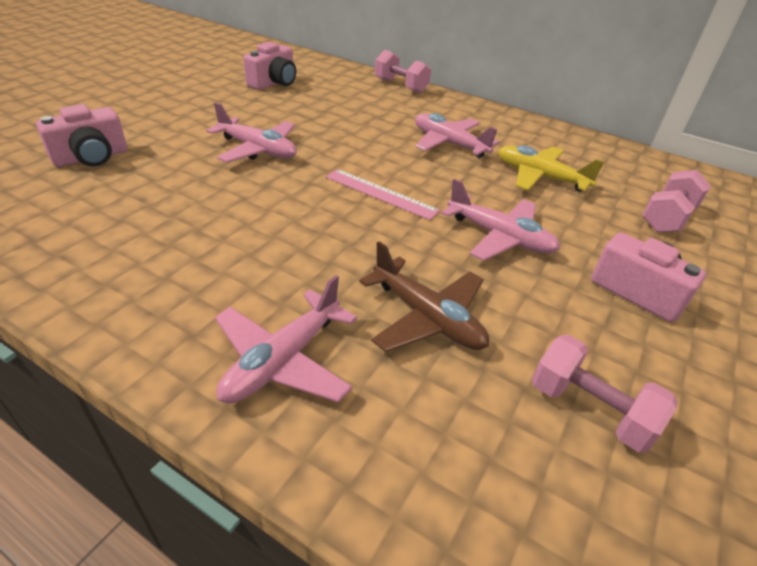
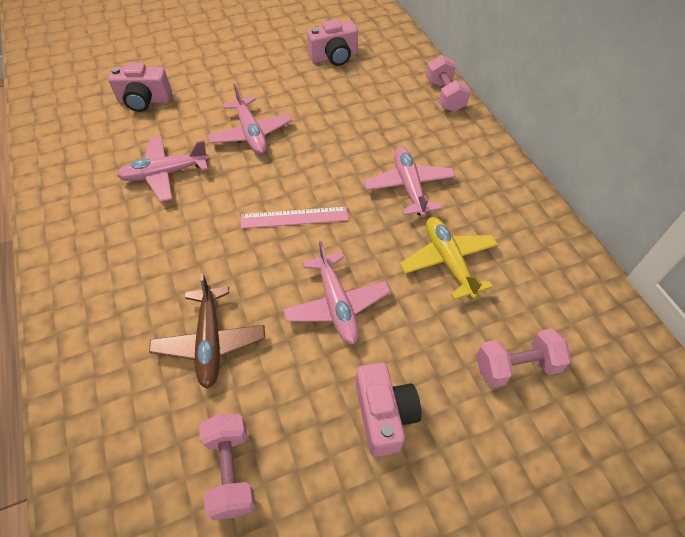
camera: 40 degrees right, 15 degrees up
pink plane [215,275,357,404] -> pink plane moved to [117,136,209,202]
pink ruler [326,169,440,220] -> pink ruler turned 75 degrees counterclockwise [241,207,348,229]

